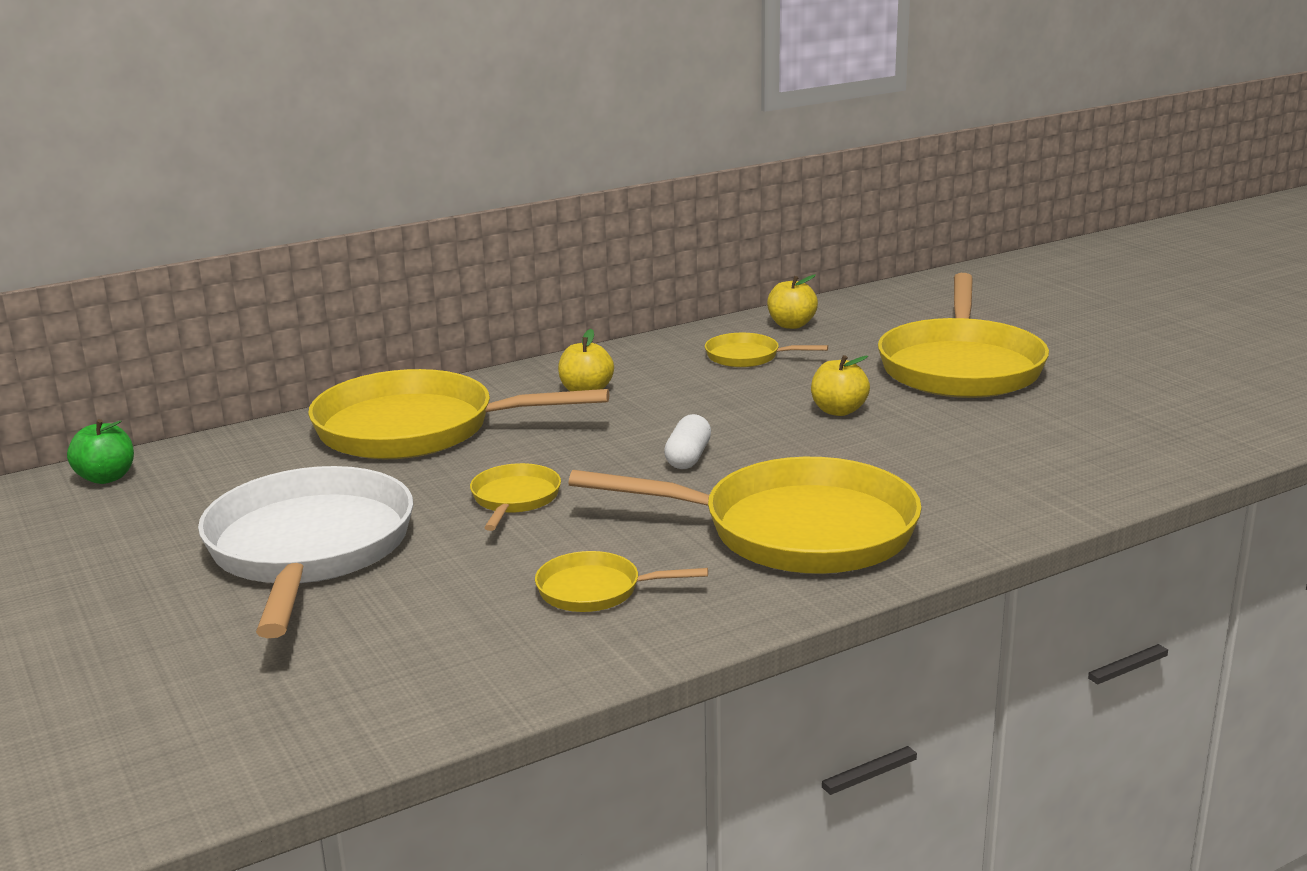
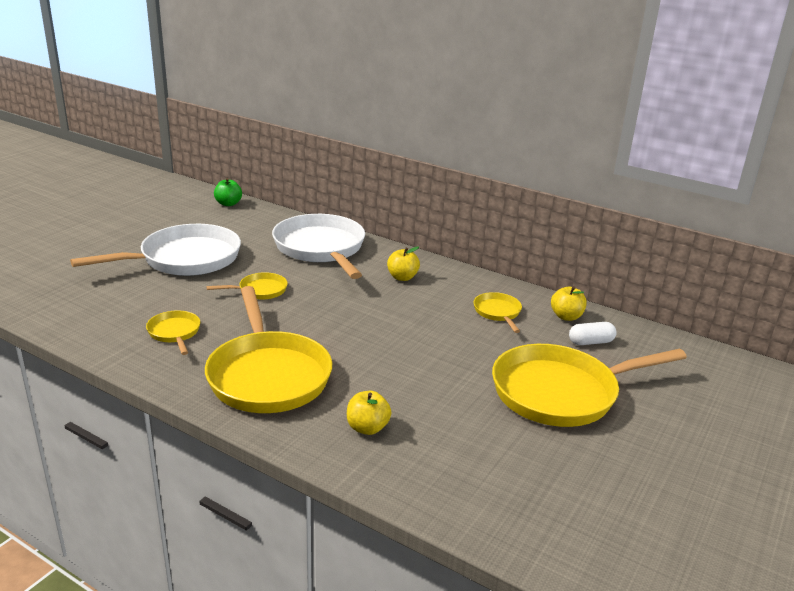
camera: 60 degrees right, 5 degrees up
yellow pan [308,369,609,459] -> white pan [272,214,365,279]
white capsule [664,414,711,469] -> white capsule moved to [569,322,616,345]
yellow apple [811,355,870,416] -> yellow apple moved to [347,391,391,435]

